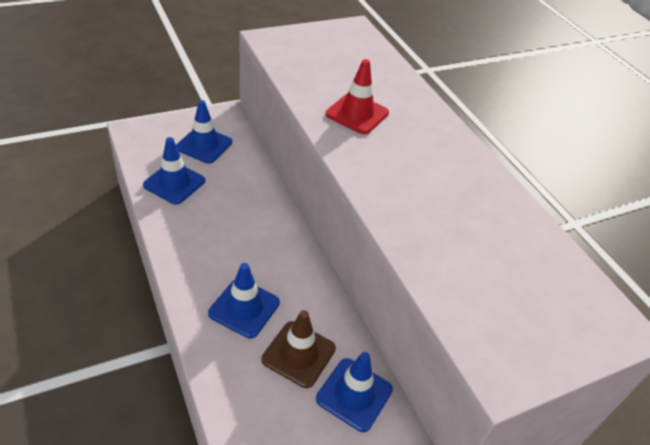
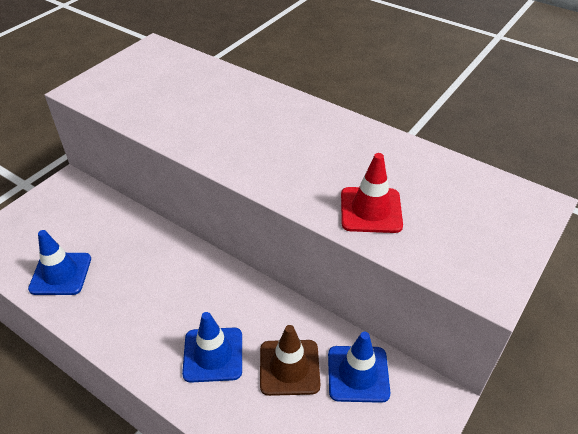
camera: 25 degrees left, 0 degrees up
blue traffic cone [176,100,232,163] -> none
red traffic cone [326,59,389,134] -> red traffic cone moved to [341,153,403,233]

